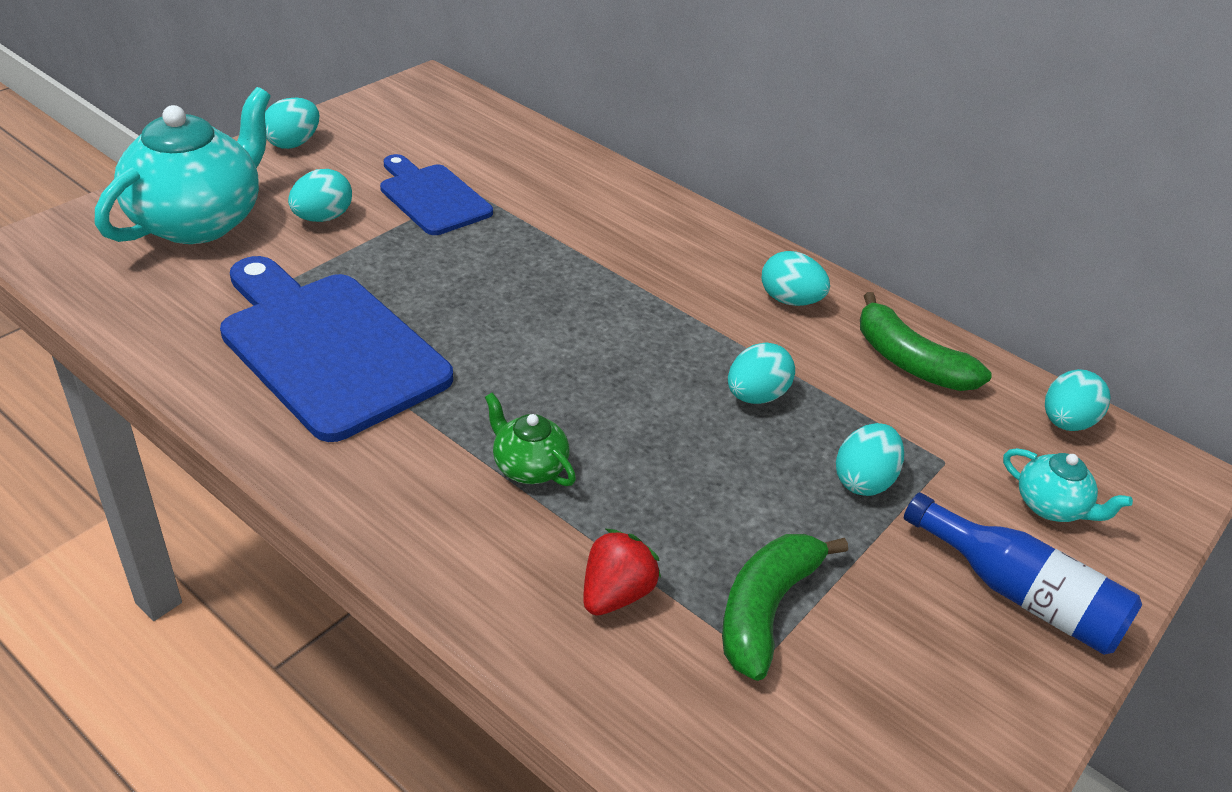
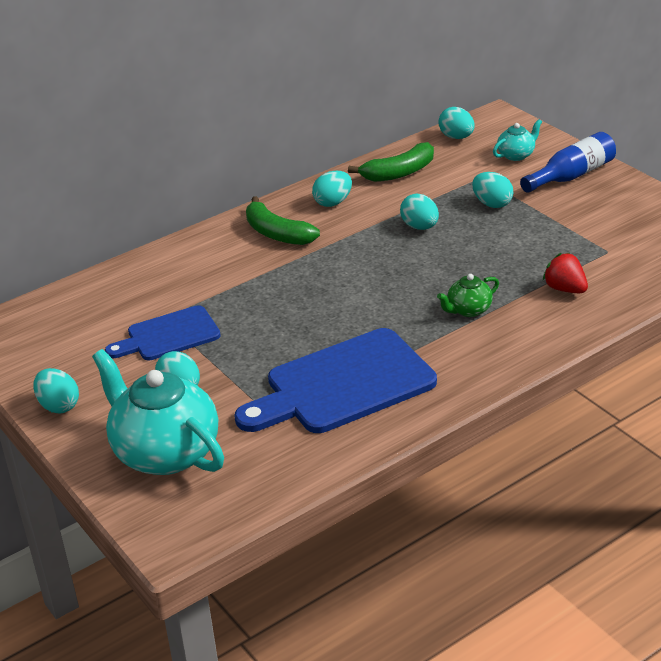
camera: 70 degrees left, 5 degrees down
green banana [722,534,848,681] -> green banana moved to [246,196,320,245]

